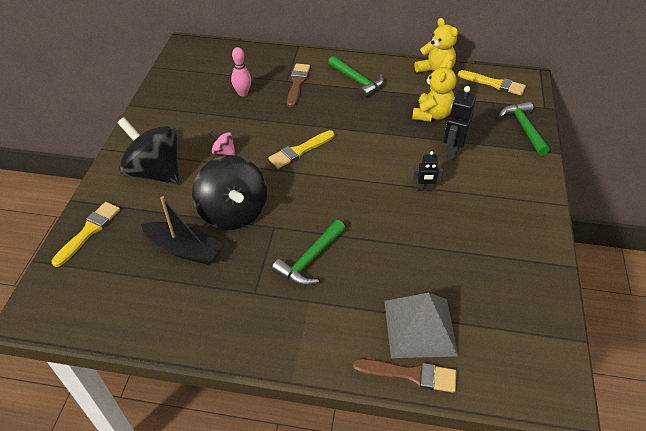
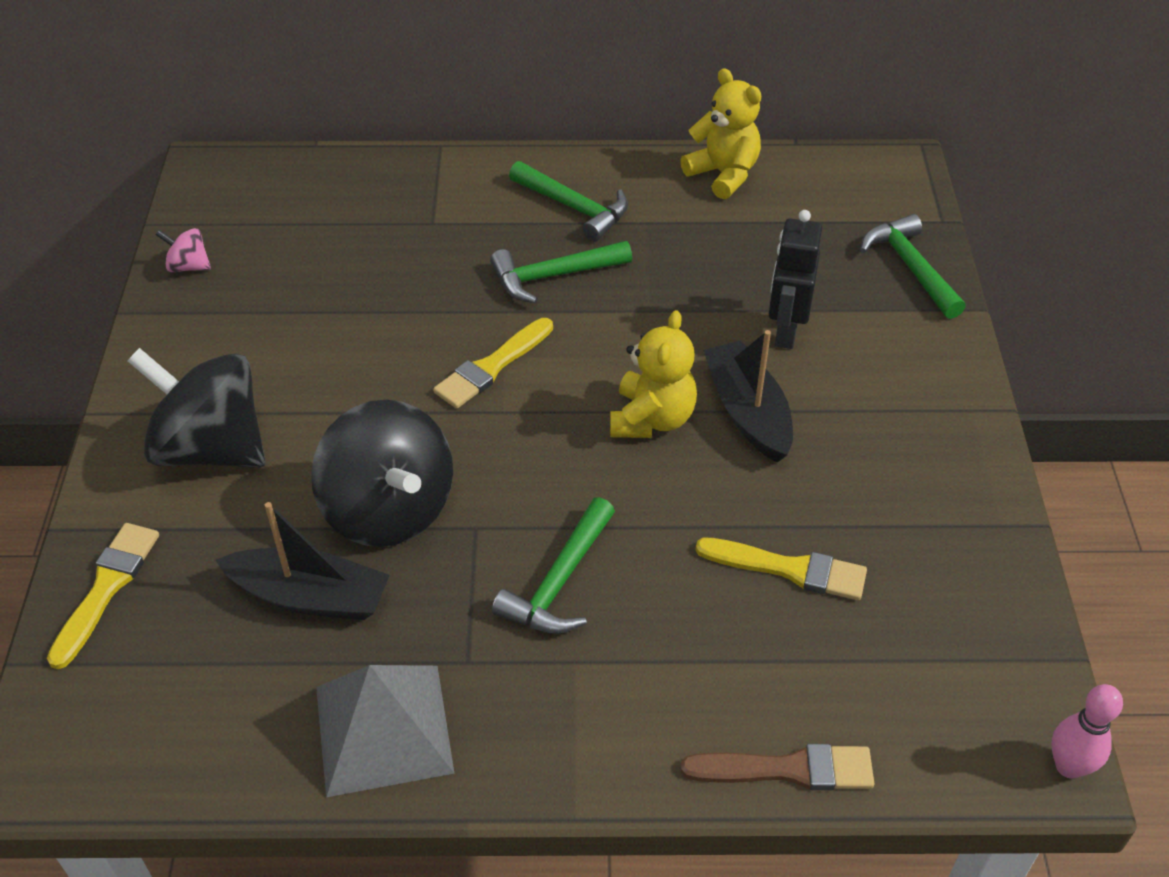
camera: 10 degrees left, 0 degrees up
pink spinning top [209,131,235,155] -> pink spinning top moved to [156,228,211,272]
pink bowling pin [231,47,251,96] -> pink bowling pin moved to [1051,684,1123,779]
brown brush [287,63,310,107] -> none
grey pyramid [384,293,458,358] -> grey pyramid moved to [316,665,454,797]
yellow teddy bear [412,60,456,122] -> yellow teddy bear moved to [610,310,697,438]
black robot [413,151,443,190] -> black boat [703,330,793,462]
yellow brush [458,70,526,95] -> yellow brush moved to [695,537,867,600]
none -> green hammer [490,241,632,303]

